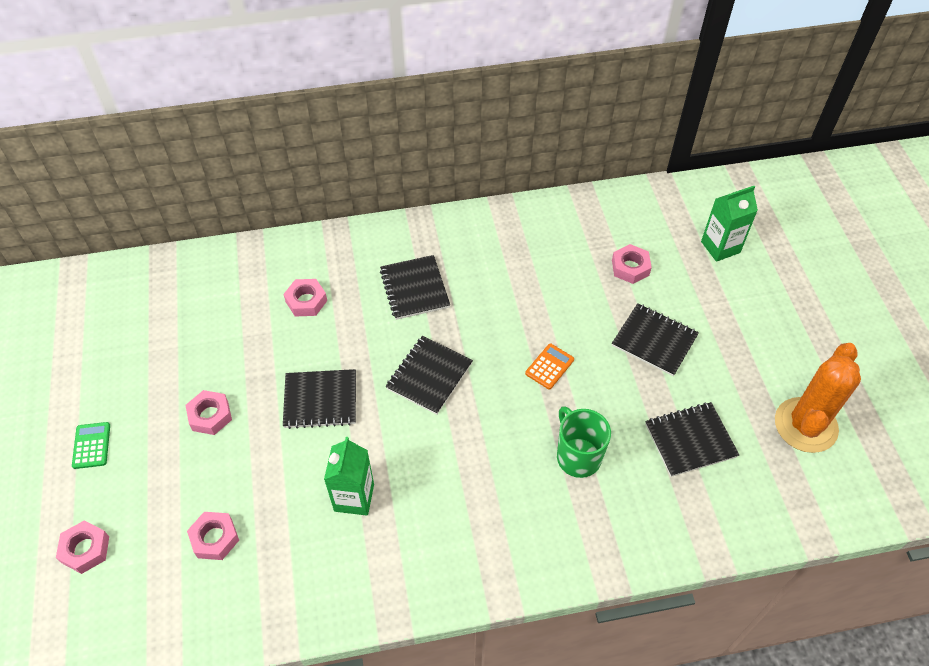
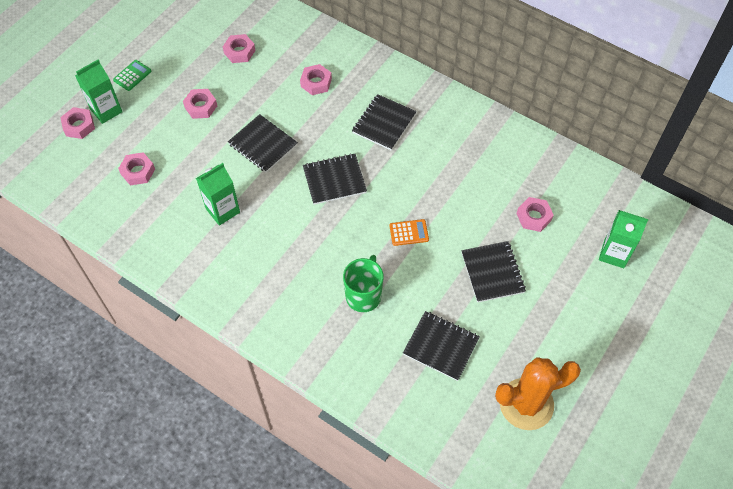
camera: 45 degrees right, 5 degrees up
none -> green carton [75,60,122,124]
none -> pink nut [223,34,256,63]

